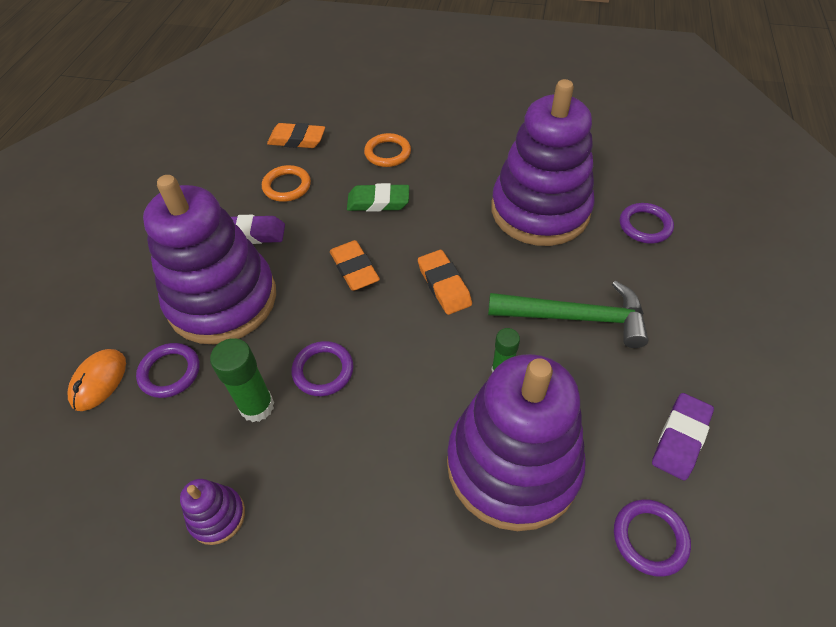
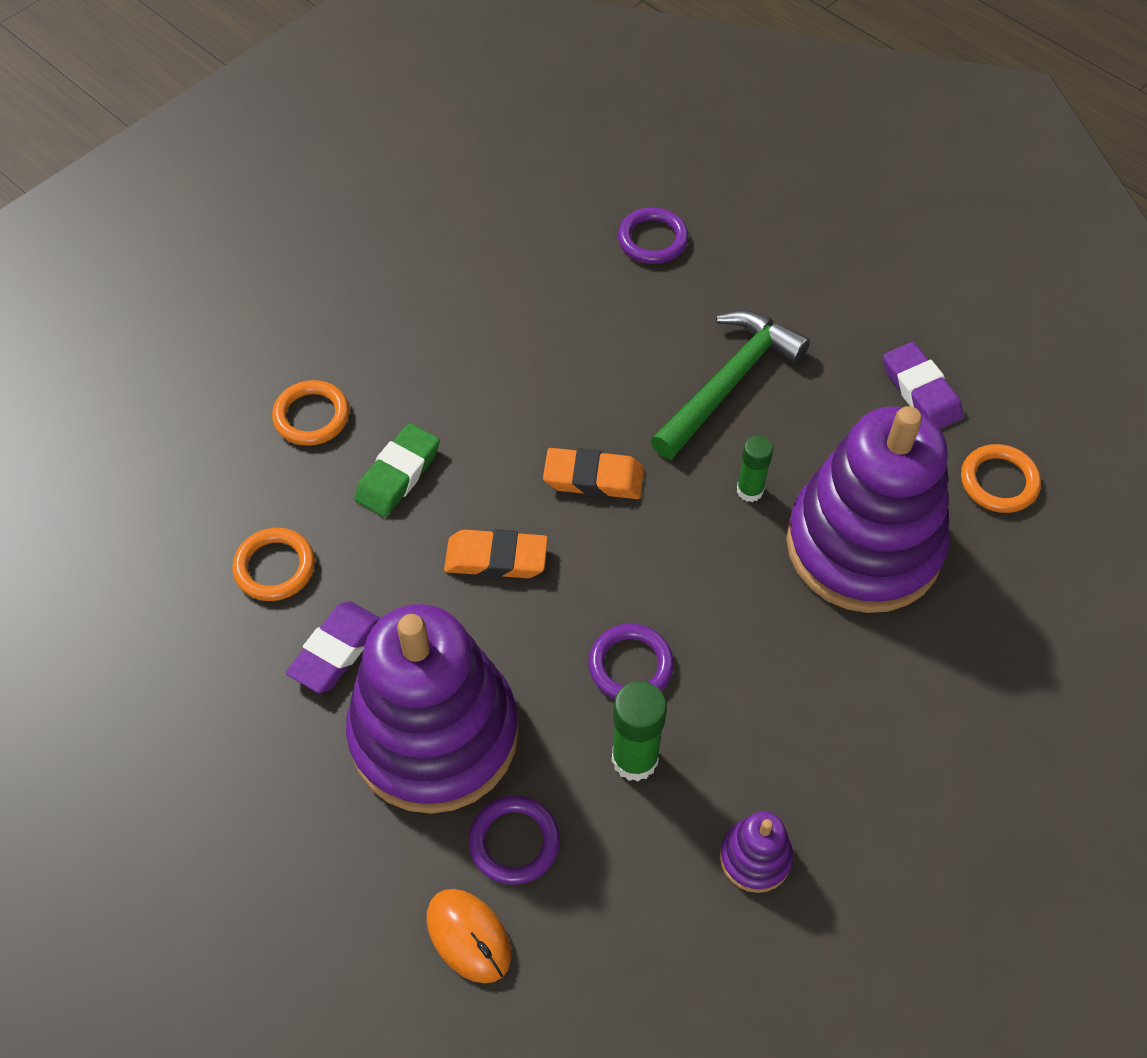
camera: 60 degrees left, 5 degrees up
orange eraser [267,123,325,148] -> none
purple stacking toy [491,79,595,246] -> none
purple ring [614,499,691,577] -> orange ring [961,444,1041,513]

